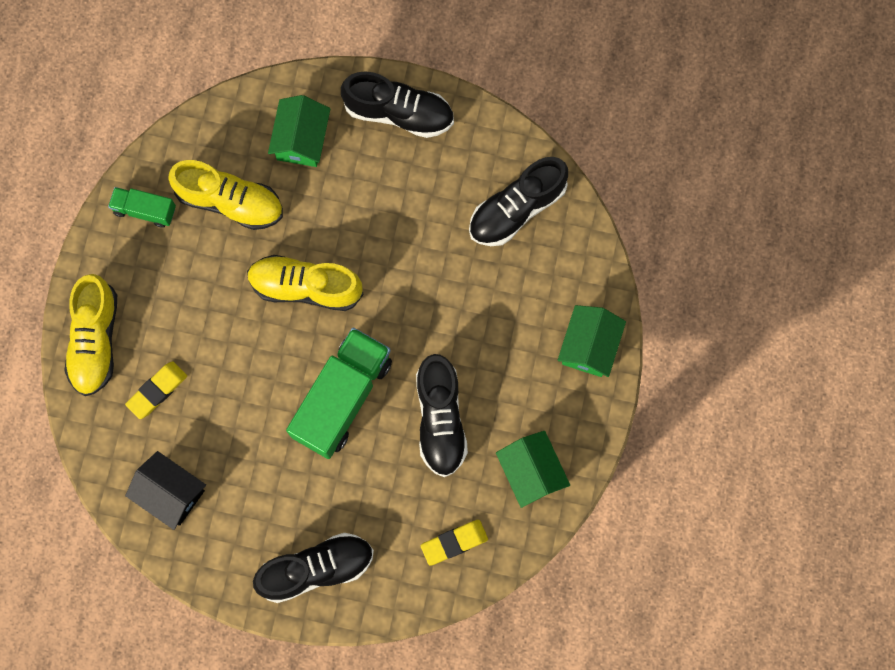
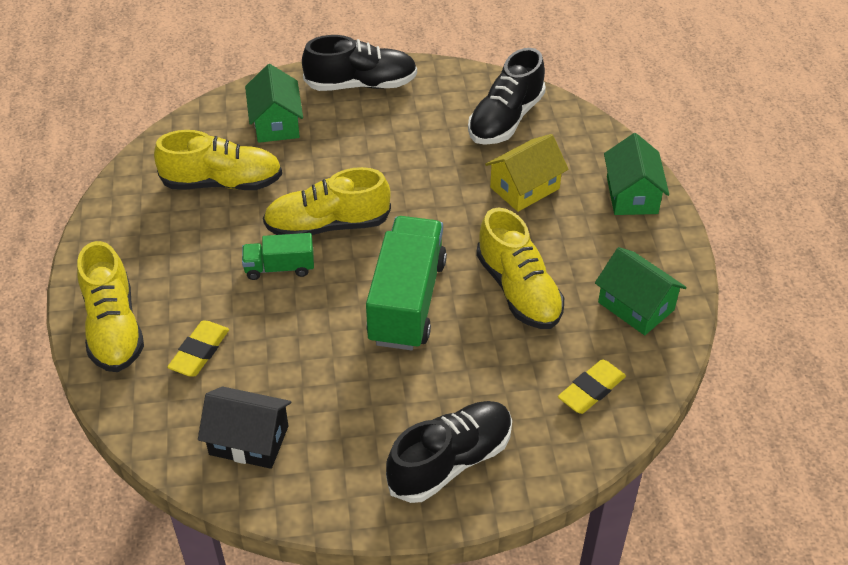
camera: 20 degrees left, 30 degrees down
green truck [108,187,176,228] -> green truck moved to [242,233,314,280]
black shoe [416,354,468,477] -> yellow shoe [476,208,564,329]
none -> yellow house [485,134,569,212]

